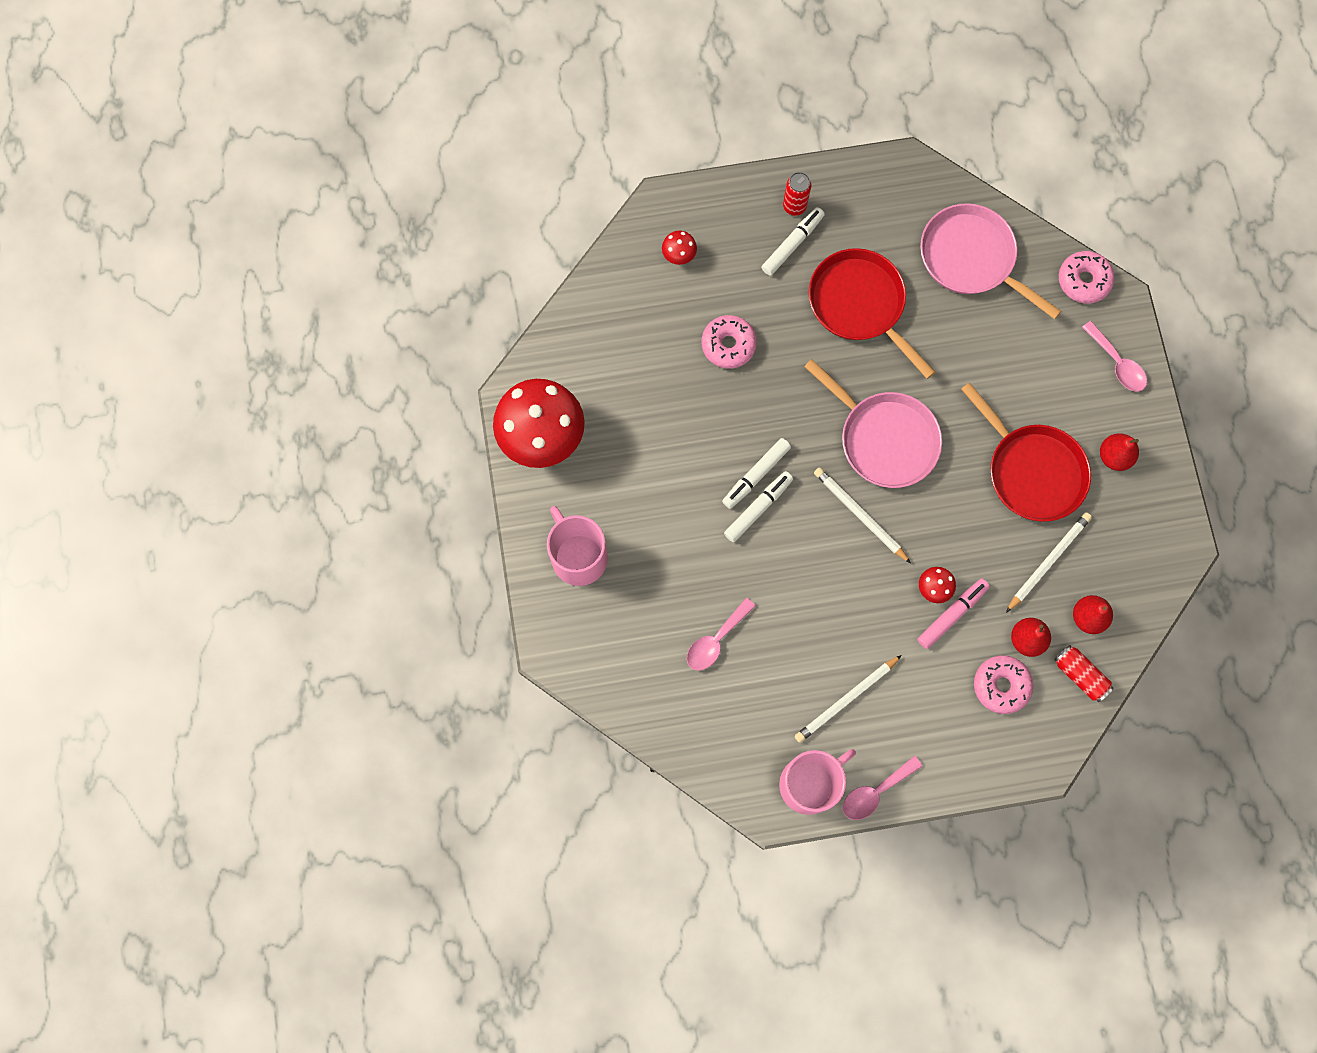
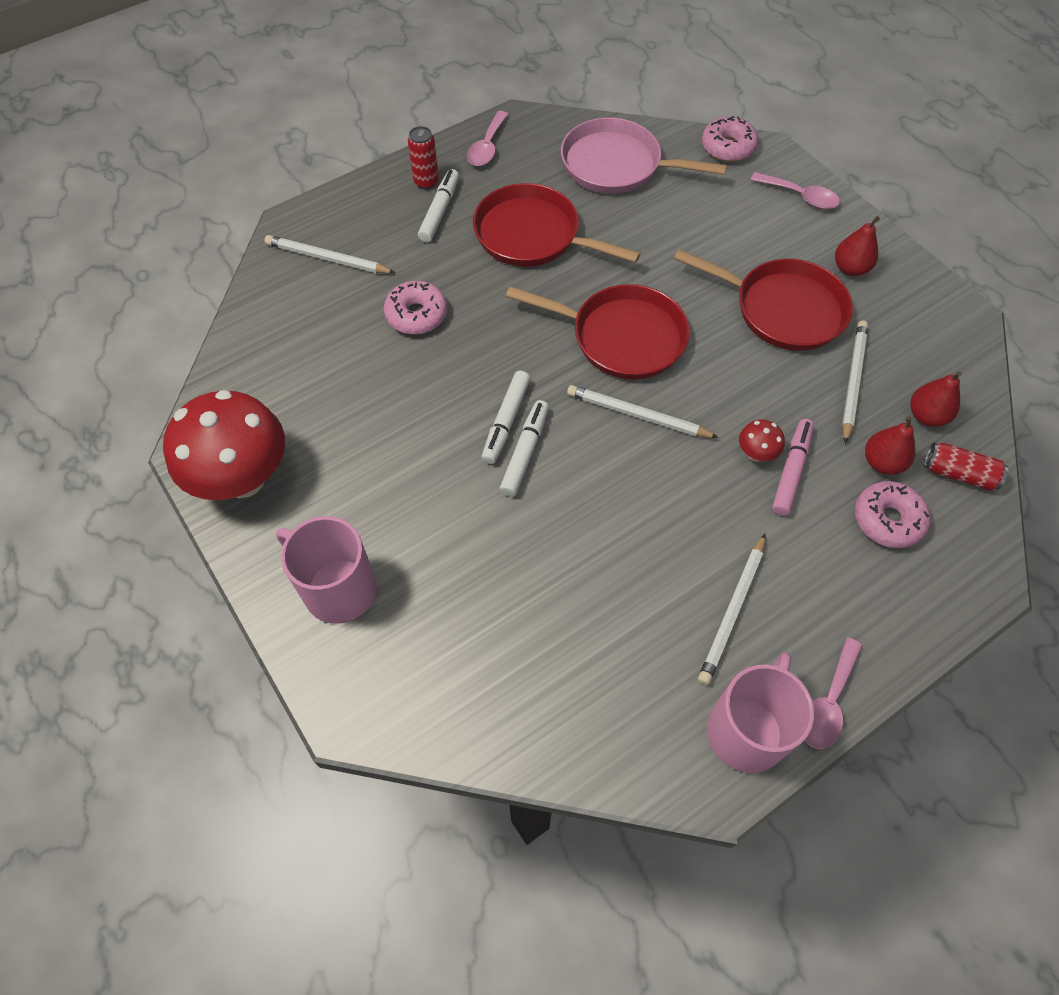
camera: 25 degrees left, 15 degrees down
red mushroom [662,231,697,265] -> white pencil [265,235,396,273]
pink spoon [687,598,755,671] -> pink spoon moved to [467,111,508,166]
pink pan [804,359,942,488] -> red pan [506,284,690,379]

